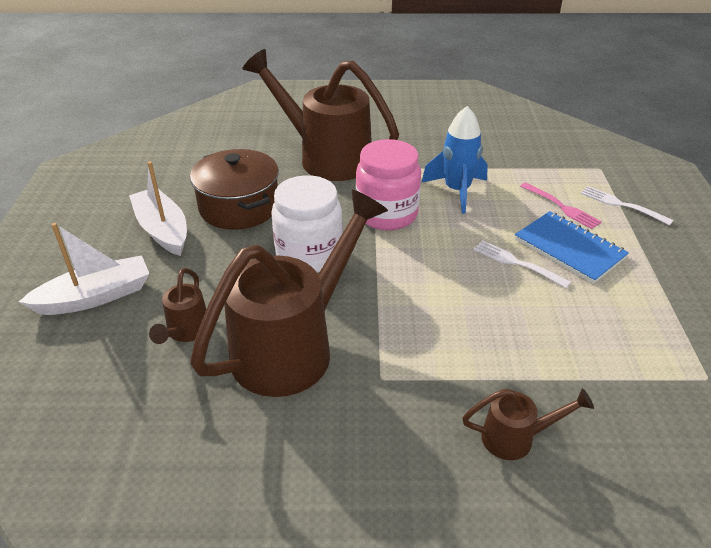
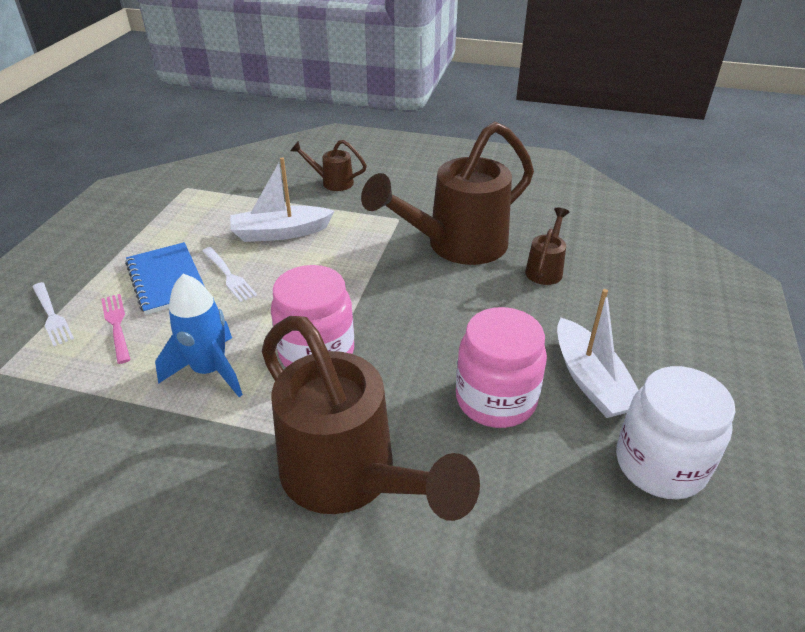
camera: 165 degrees left, 0 degrees up
white boat [19,223,149,315] -> white boat moved to [230,157,335,242]
brown pot [190,149,279,230] -> pink jar [456,307,547,428]
white jar [271,175,343,273] -> white jar moved to [616,366,736,499]

